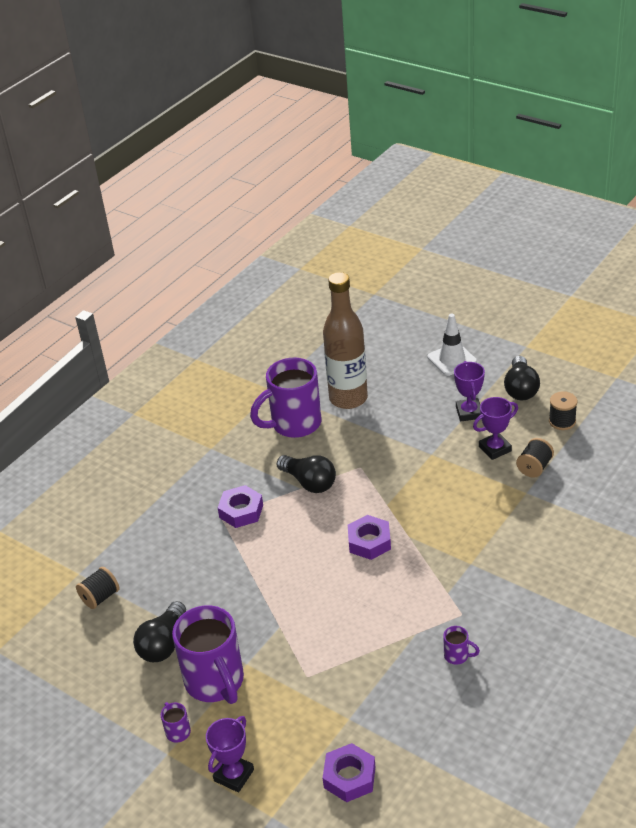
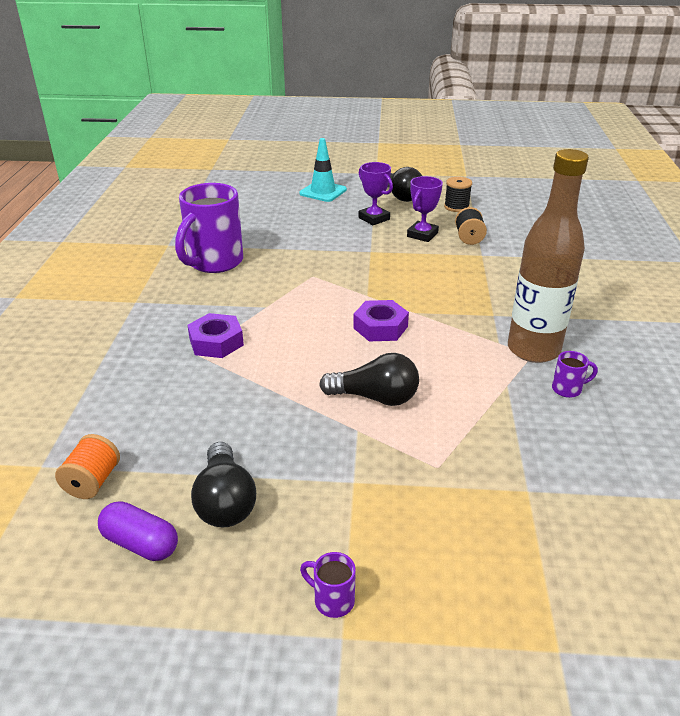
camera: 35 degrees left, 5 degrees down
black spool [76,567,119,609] -> orange spool [55,434,120,499]
purple mug [172,605,244,704] -> none
purple trophy [206,716,254,792] -> none
black light bulb [277,455,336,493] -> black light bulb moved to [319,353,419,406]
brown bottle [323,272,368,409] -> brown bottle moved to [508,149,589,363]
purple nut [323,743,375,802] -> none
white traffic cone [427,314,477,376] -> turquoise traffic cone [299,138,347,202]
none -> purple capsule [98,501,178,561]

